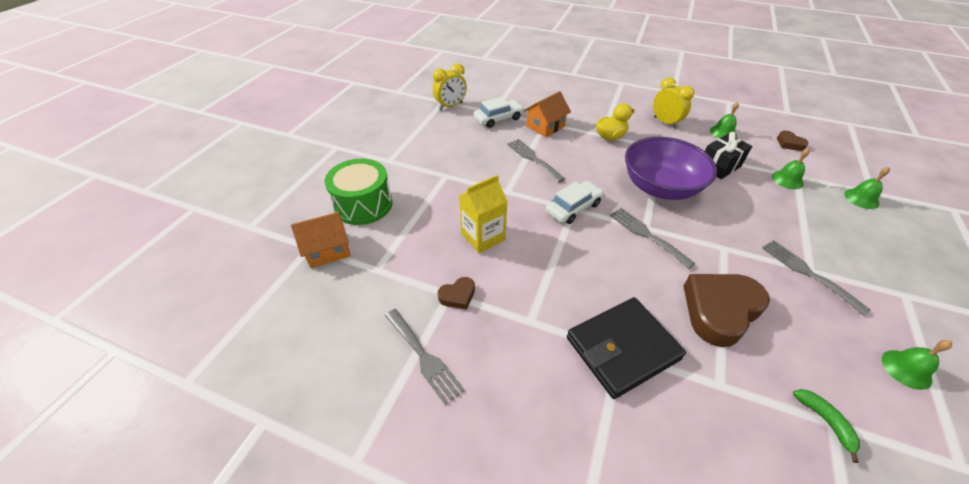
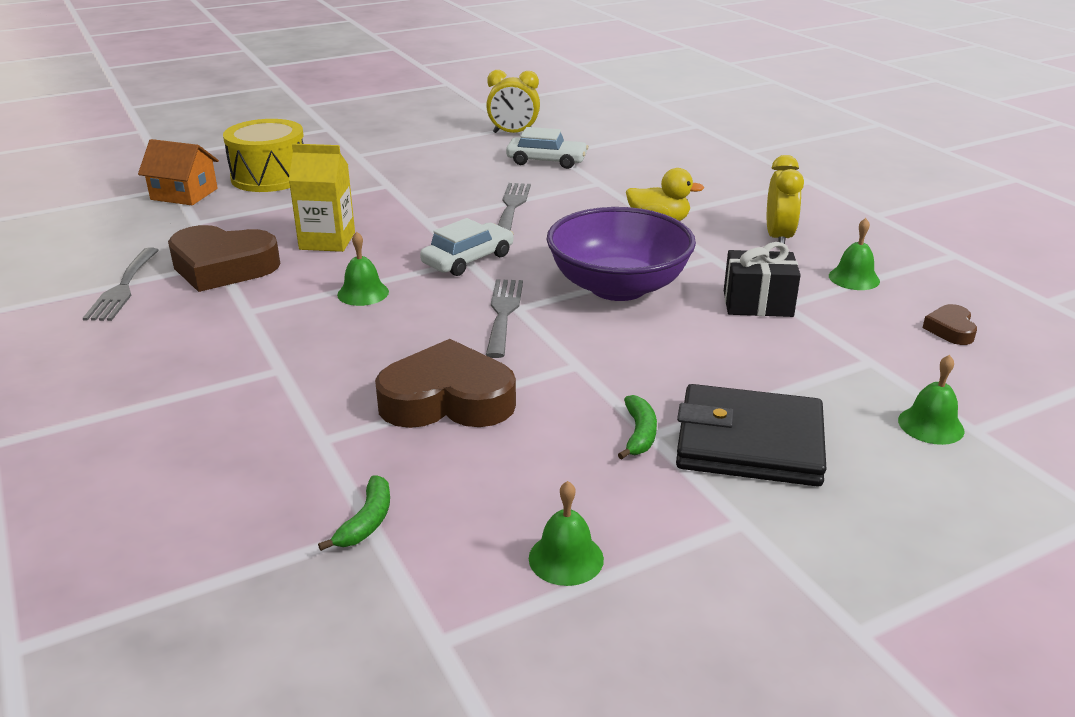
camera: 40 degrees right, 15 degrees down
green drum [325,158,392,225] -> yellow drum [223,119,304,192]
brown heart [438,277,475,310] -> brown heart [168,225,280,292], size x2.14
orange house [524,91,571,137] -> none
white car [546,181,604,224] -> white car turned 45 degrees counterclockwise [420,218,514,276]
black wallet [567,297,686,399] -> black wallet moved to [676,384,826,487]
grey fork [762,240,871,316] -> green banana [618,395,657,460]
green bell [772,148,810,189] -> green bell moved to [337,232,389,306]

